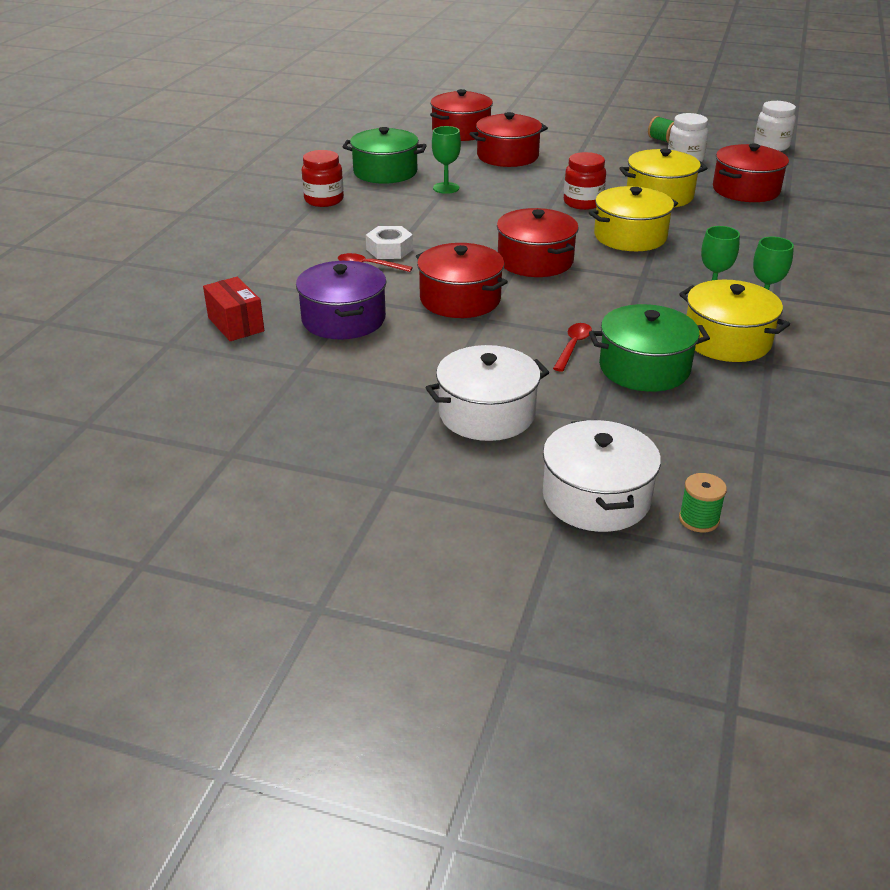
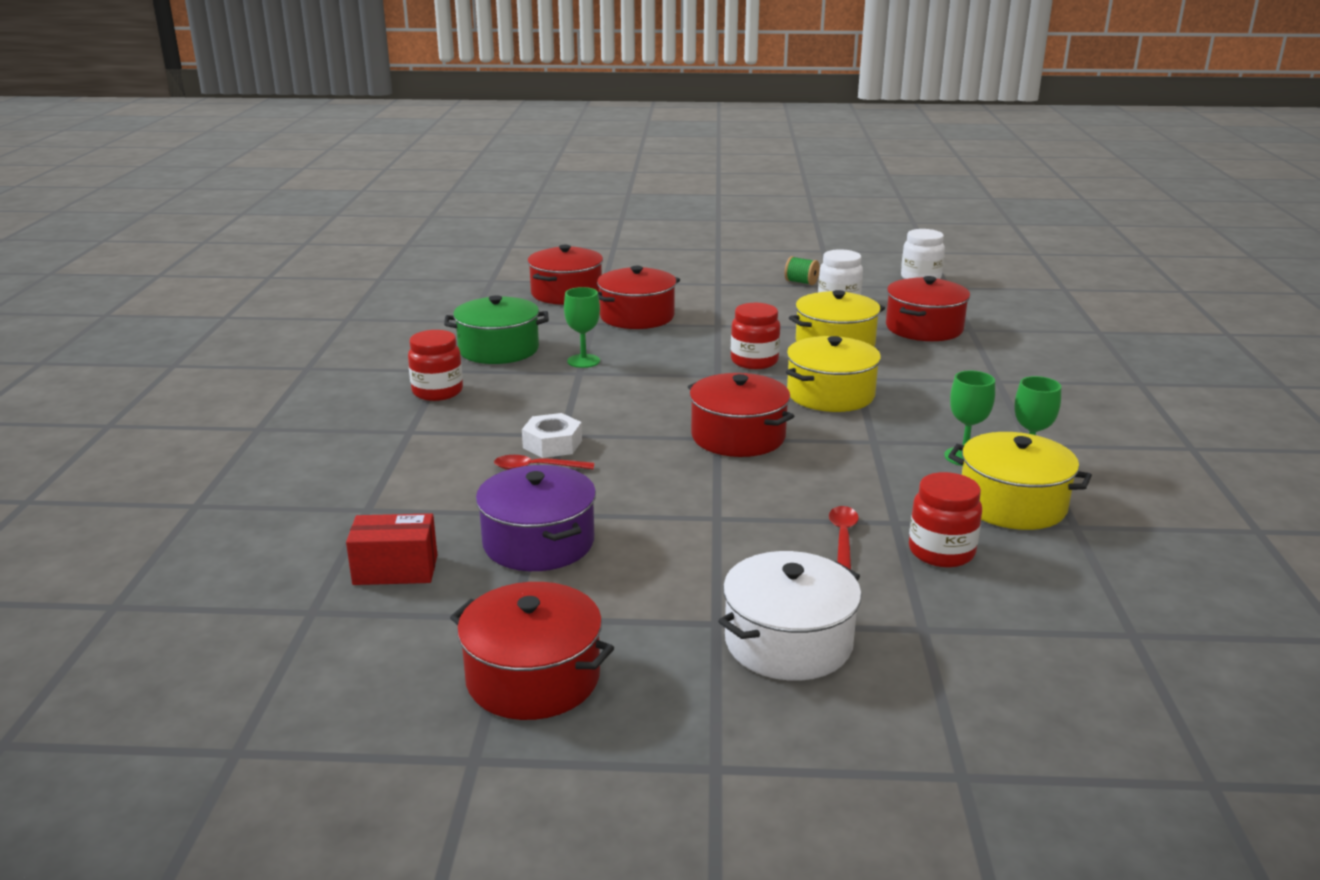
camera: 15 degrees left, 10 degrees down
red box [203,277,264,341] -> red box turned 45 degrees counterclockwise [346,513,437,585]
red pot [416,243,508,318] -> red pot moved to [450,582,614,720]
white pot [543,420,661,532] -> none
green pot [589,304,710,392] -> red jar [909,472,982,568]
green spool [679,473,727,532] -> none

